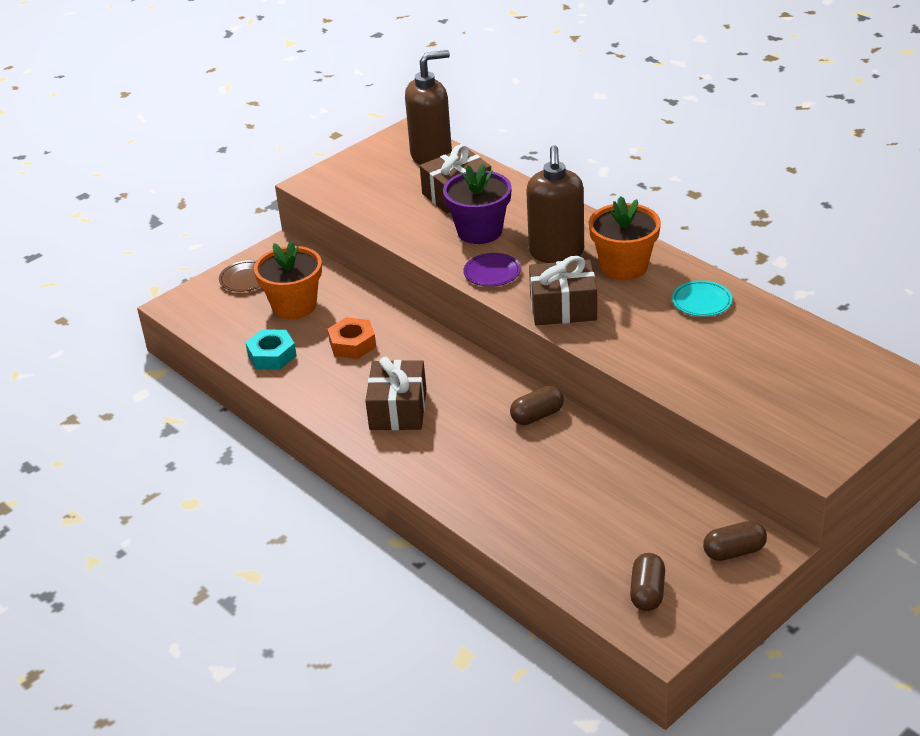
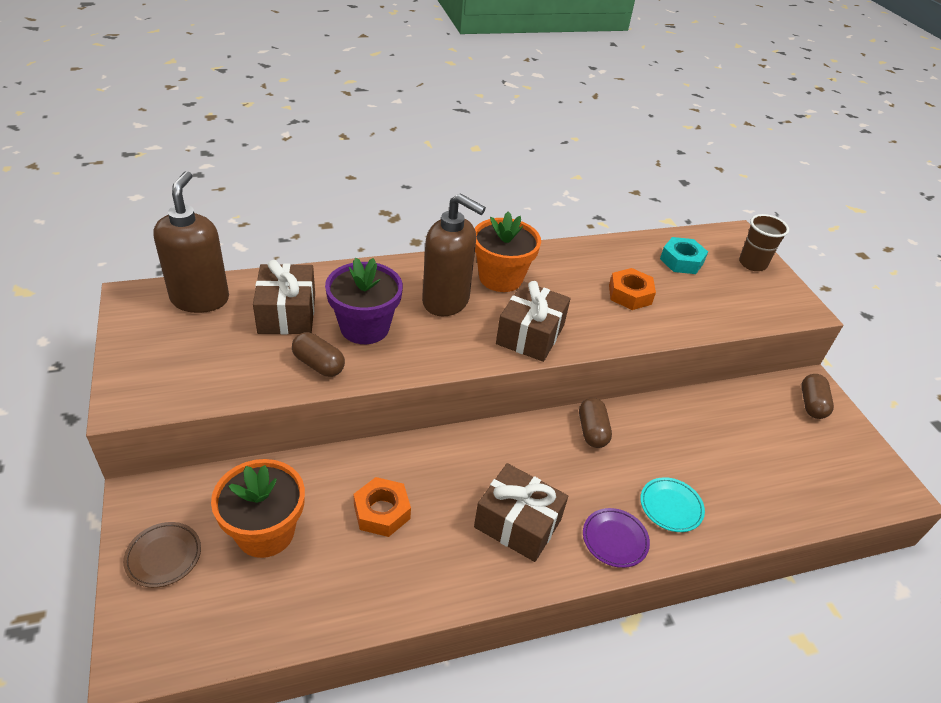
camera: 70 degrees left, 5 degrees up
turquoise nut [246,330,297,370] -> turquoise nut moved to [660,237,708,274]
purple plate [463,253,521,287] -> purple plate moved to [583,508,650,568]
brown capsule [630,553,665,611] -> brown capsule moved to [292,332,345,377]
turquoise plate [672,280,732,317] -> turquoise plate moved to [640,477,705,532]
none -> orange nut [609,268,656,310]
none -> brown cup [739,214,789,271]

